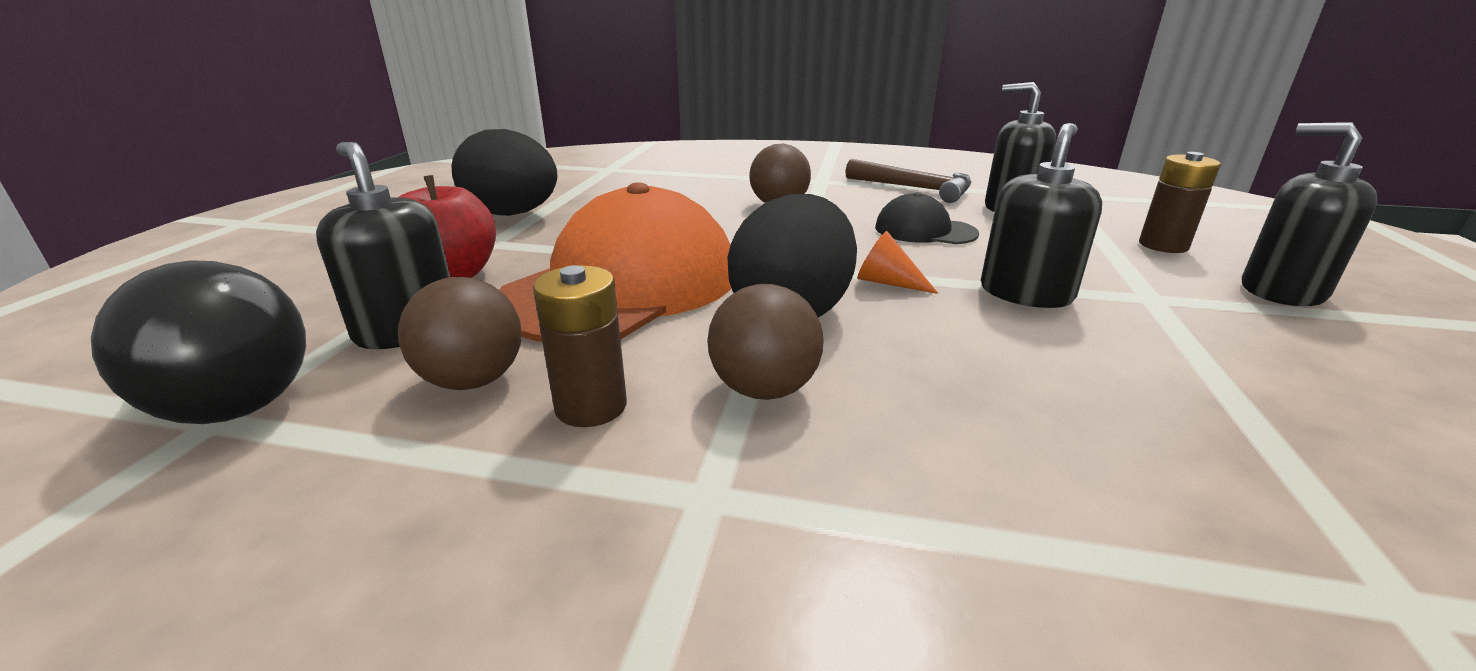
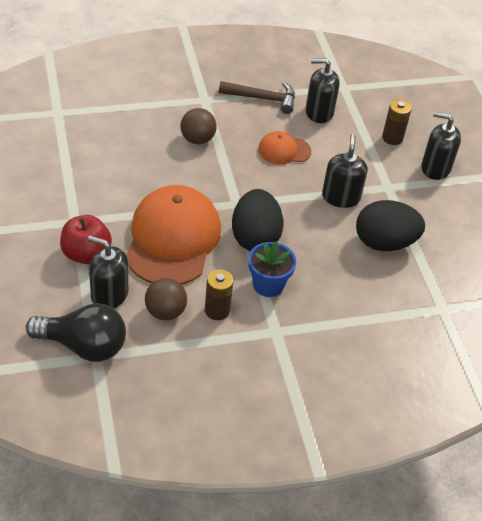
camera: 30 degrees left, 20 degrees up
black egg [451,129,557,216] -> black egg moved to [356,200,425,251]
brown ball [707,284,824,400] -> blue flower pot [248,241,296,297]
orange cone [857,231,939,294] -> none
black cap [875,192,979,244] -> orange cap [258,131,311,164]

